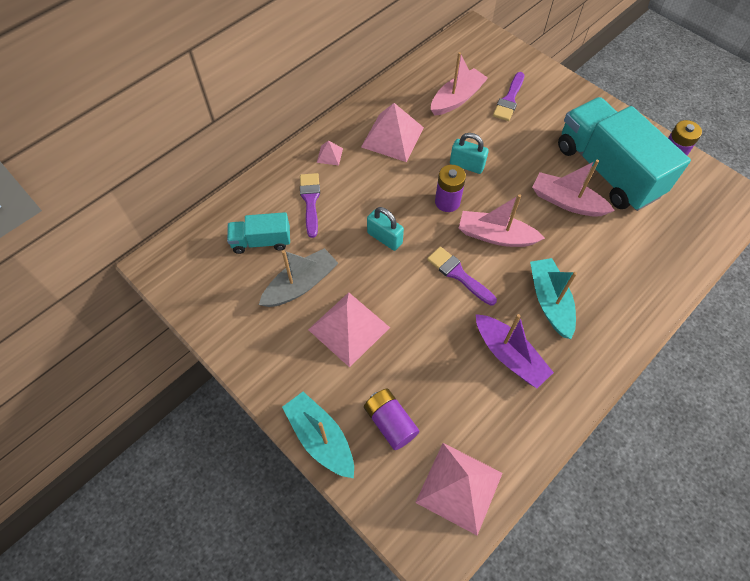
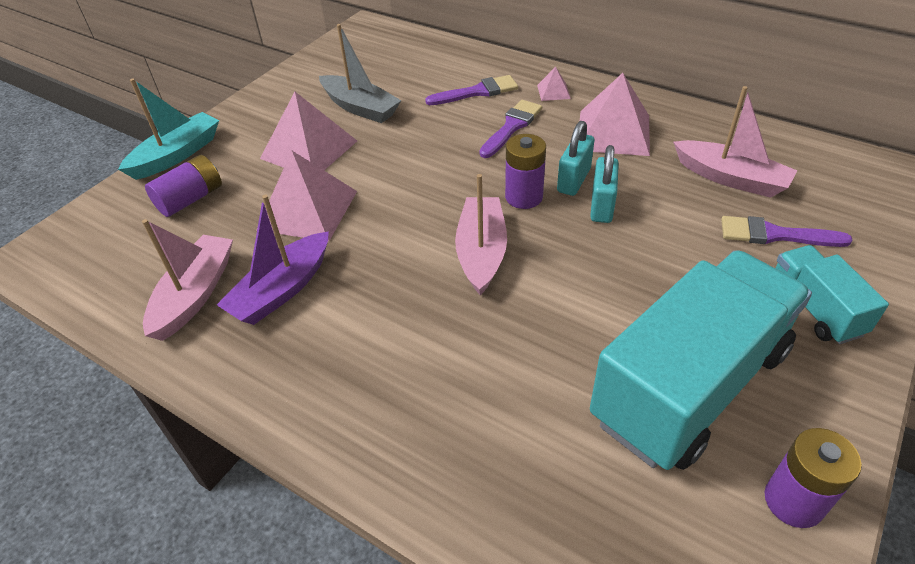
camera: 80 degrees right, 15 degrees down
turquoise truck [227,212,290,254] -> turquoise truck moved to [775,245,889,344]
turquoise padlock [367,207,404,251] -> turquoise padlock moved to [557,121,594,196]
pink pyramid [415,443,503,536] -> pink pyramid moved to [256,151,357,242]
purple brush [427,247,497,306] -> purple brush moved to [479,100,542,158]
turquoise boat [530,258,577,339] -> none
pink boat [532,160,615,217] -> pink boat moved to [142,219,233,341]

